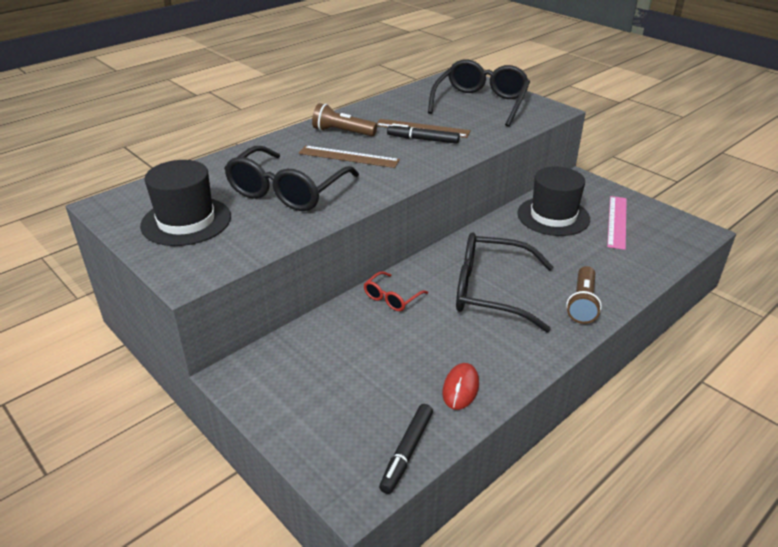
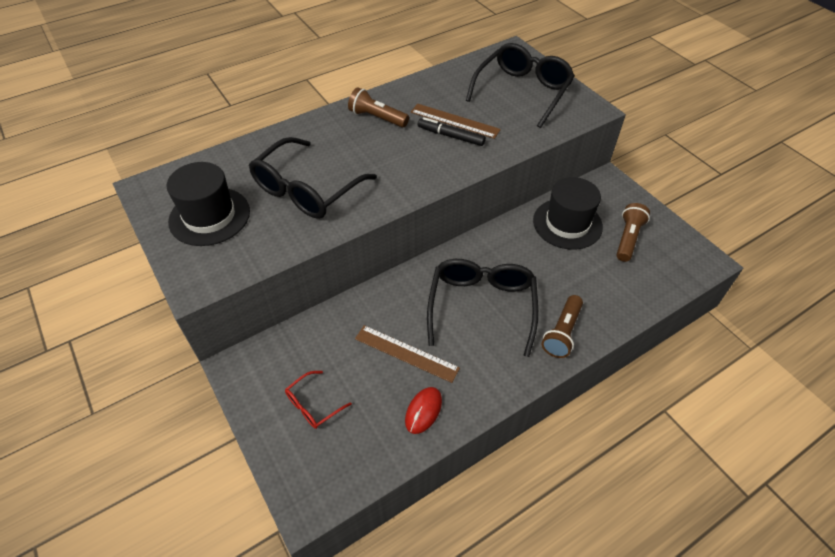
camera: 10 degrees right, 15 degrees up
brown ruler [299,146,400,168] -> brown ruler moved to [355,325,460,383]
red glasses [364,271,428,311] -> red glasses moved to [285,371,352,429]
black marker [379,404,433,494] -> none
black glasses [456,233,553,332] -> black glasses turned 75 degrees clockwise [427,259,538,357]
pink ruler [607,196,627,250] -> brown flashlight [617,203,650,262]

